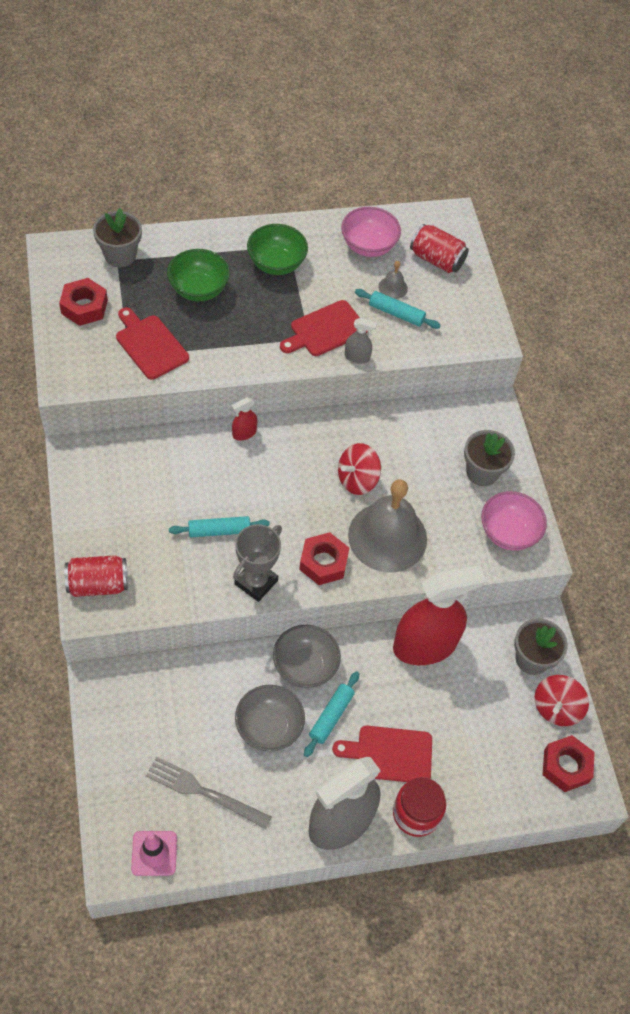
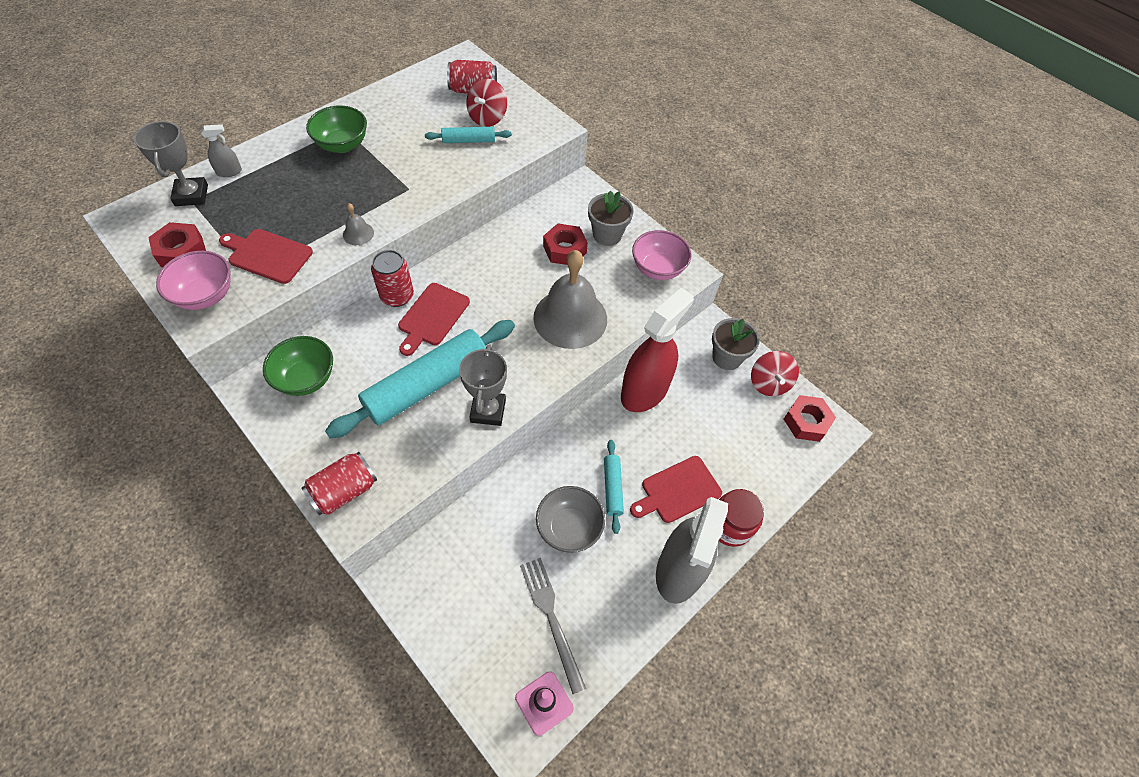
camera: 30 degrees left, 0 degrees up
grey flower pot [93,208,142,267] -> grey trophy [134,120,208,206]
grey fork [146,756,271,829] -> grey fork turned 75 degrees clockwise [520,558,586,694]
green bowl [167,249,230,302] -> green bowl moved to [263,336,333,396]
turquoise rolling pin [169,516,270,537] -> turquoise rolling pin [325,320,515,438], size x2.13
red spray bottle [232,398,257,441] -> red can [371,250,414,307]
grey bowl [273,625,341,688] -> none
red cutting board [280,300,368,356] -> red cutting board moved to [398,283,470,356]
red nut [299,532,349,585] -> red nut moved to [543,224,588,265]
red spinning top [338,443,381,495] -> red spinning top moved to [466,79,507,127]
pink bowl [341,207,401,257] -> pink bowl moved to [156,251,231,310]
grey spray bottle [345,318,377,364] -> grey spray bottle moved to [201,124,242,177]
grey bell [378,261,408,299] -> grey bell moved to [343,203,374,245]

